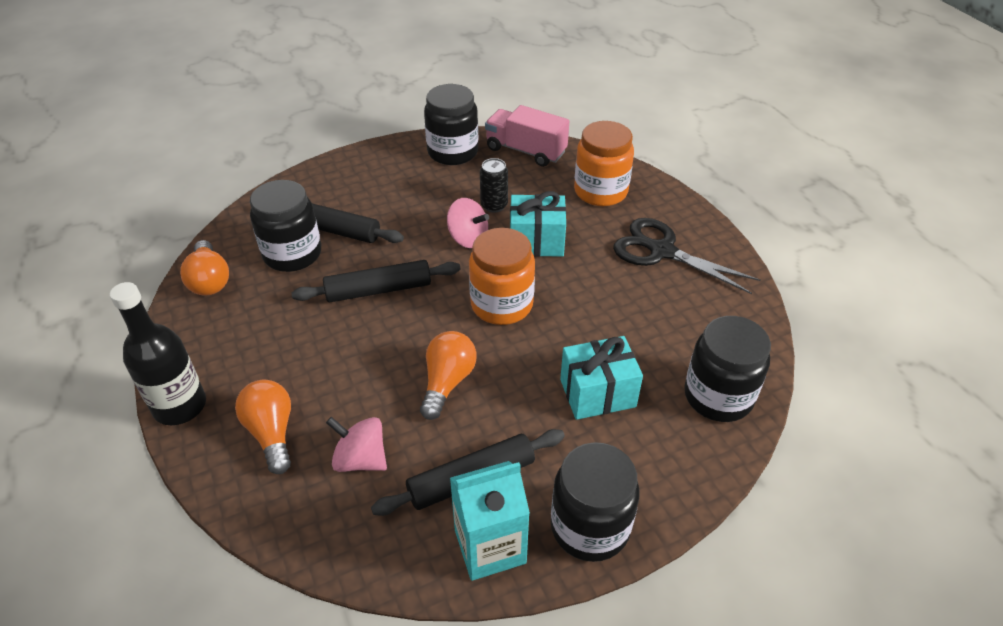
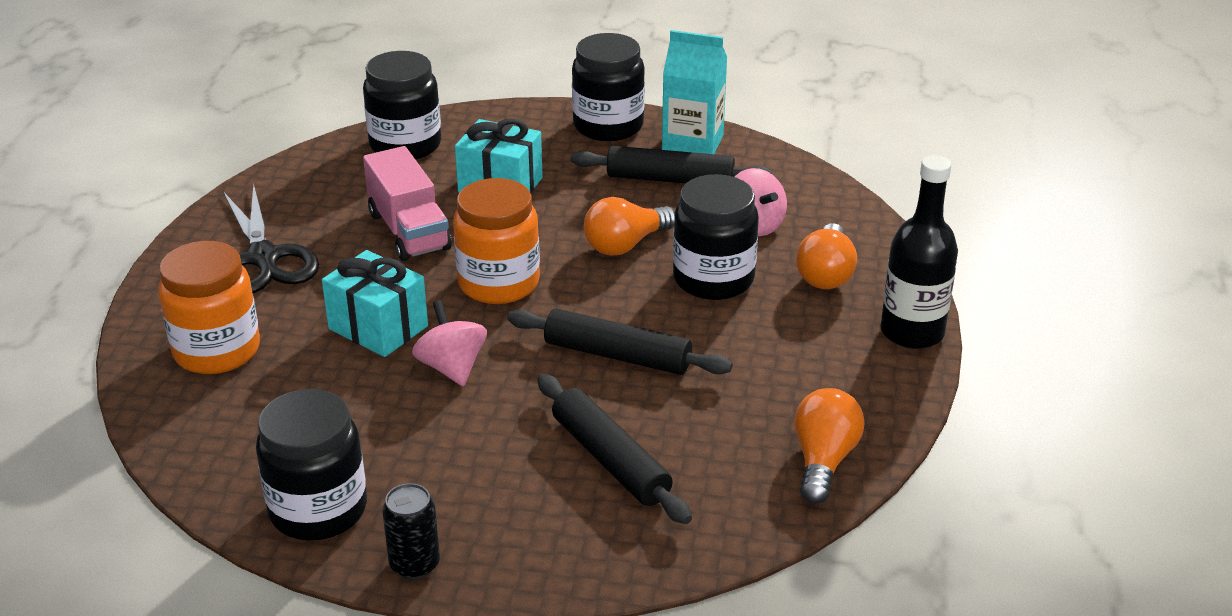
camera: 145 degrees left, 10 degrees down
black jar [250,180,321,272] -> black jar moved to [673,174,759,300]
black can [480,158,508,213] -> black can moved to [382,483,440,580]
pink truck [485,105,569,167] -> pink truck moved to [363,146,452,261]

